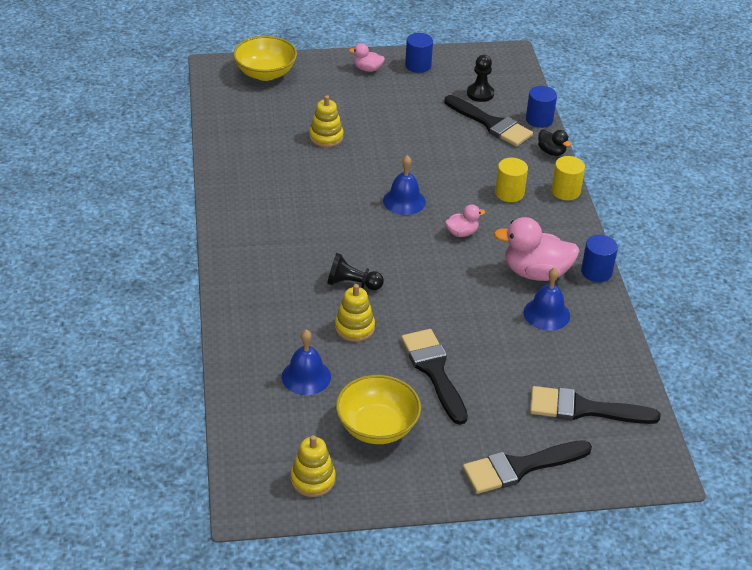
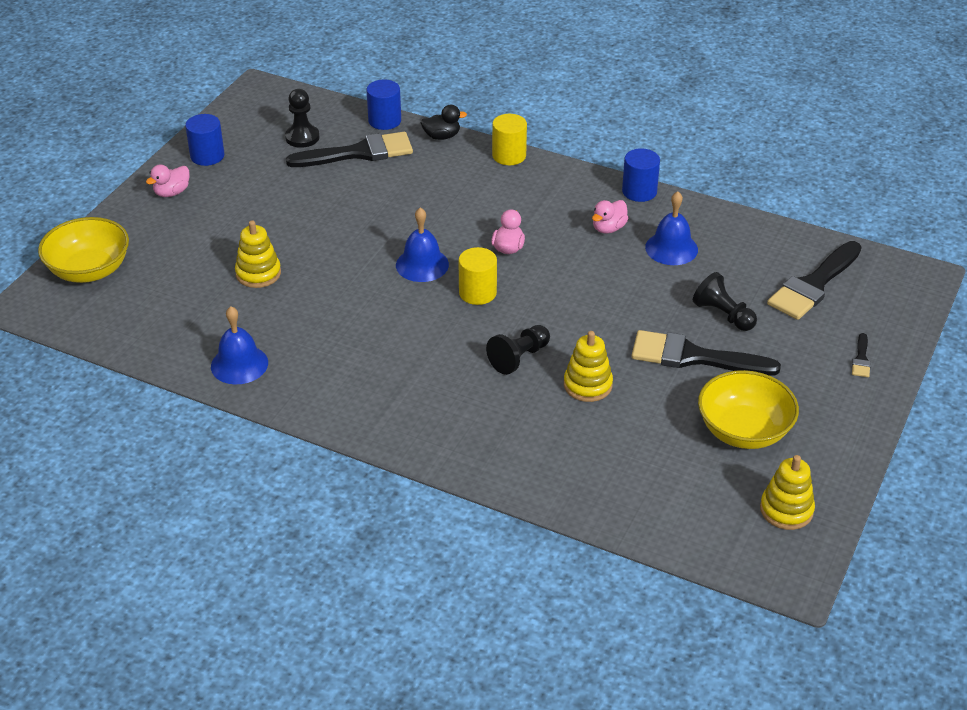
camera: 55 degrees left, 0 degrees up
blue bell [282,330,331,395] -> blue bell moved to [211,306,268,384]
black brush [463,440,592,494] -> black brush [852,333,871,377], size x0.43
pink duck [494,217,580,281] -> pink duck [592,200,628,234], size x0.51
yellow cylinder [495,158,528,202] -> yellow cylinder moved to [458,247,497,305]
none -> black pawn [693,272,757,331]

